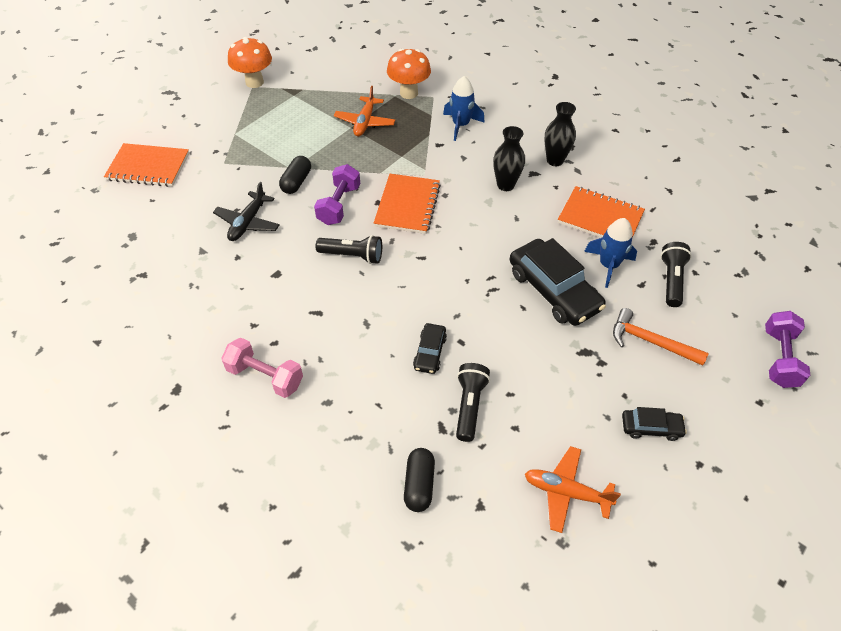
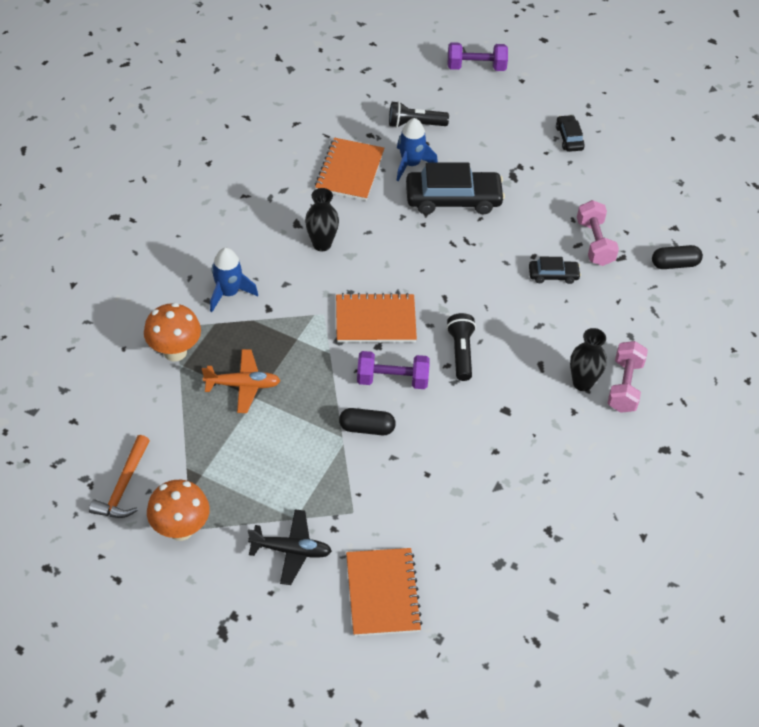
camera: 105 degrees left, 0 degrees up
black plane [213,182,280,241] -> black plane moved to [248,509,332,585]
black flashlight [456,363,490,442] -> pink dumbbell [577,200,619,266]
black car [510,238,606,326] -> black car turned 45 degrees clockwise [406,162,505,214]
orange plane [525,446,621,533] -> none
black vase [544,102,576,166] -> black vase moved to [570,328,607,391]
orange hammer [613,308,708,366] -> orange hammer moved to [89,435,150,518]

